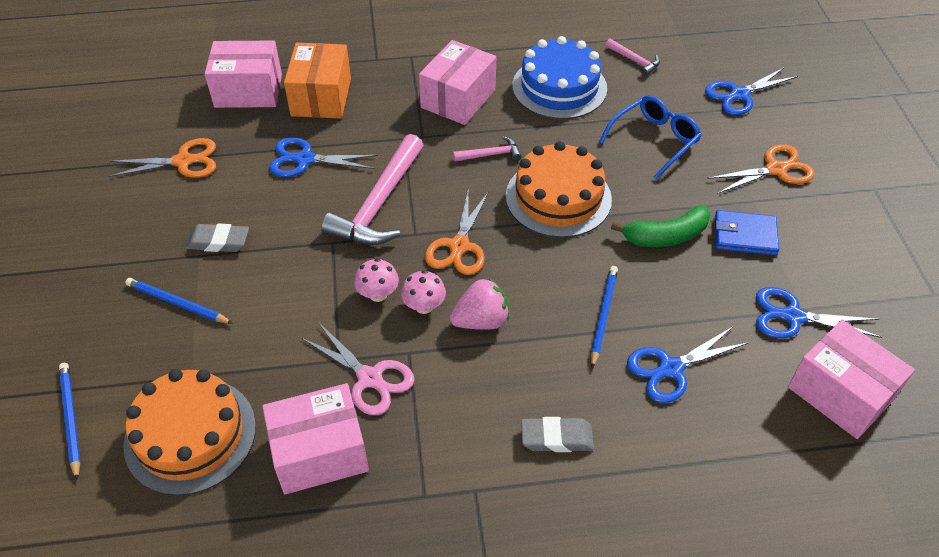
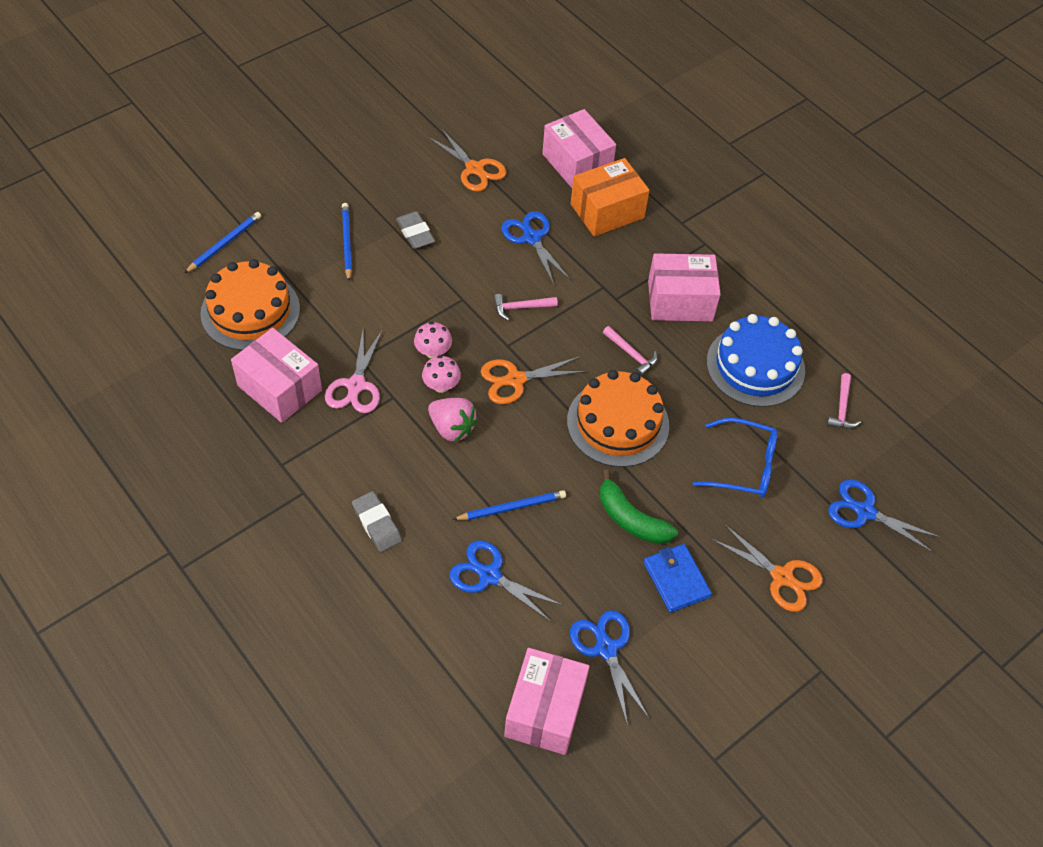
camera: 55 degrees right, 5 degrees up
pink hammer [321,134,424,245] -> pink hammer [493,294,558,321], size x0.47

